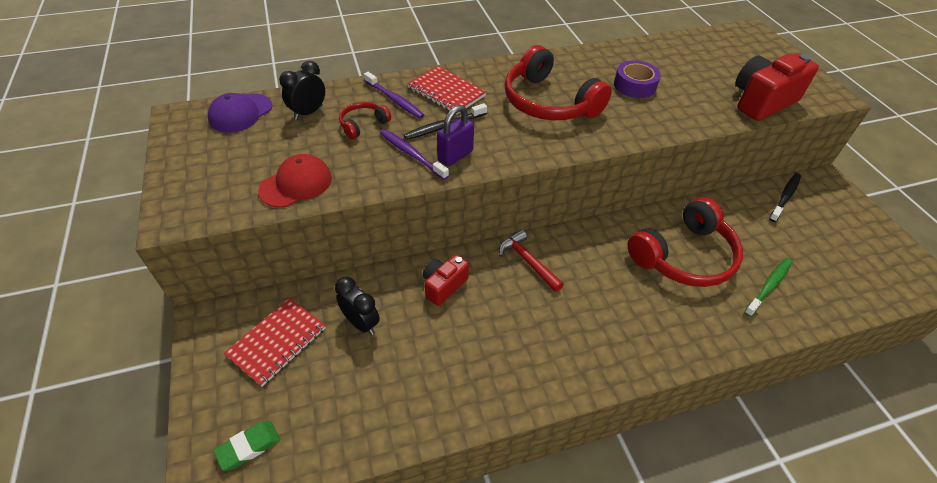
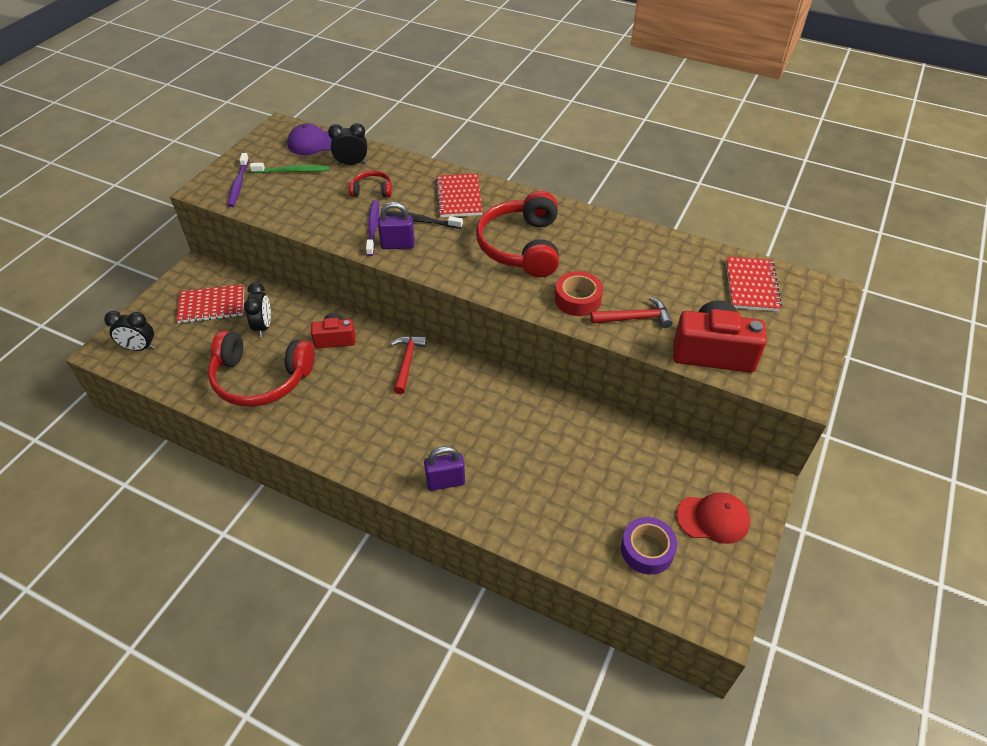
camera: 45 degrees right, 0 degrees up
green eraser [214,421,280,471] -> black clock [104,311,155,351]
red cap [258,154,332,208] -> red cap moved to [676,492,750,544]
purple toothbrush [364,72,424,119] -> purple toothbrush moved to [228,153,249,207]
purple tape [614,60,661,98] -> purple tape moved to [621,517,677,575]
red headphones [628,197,743,287] -> red headphones moved to [208,330,315,407]
green toothbrush [744,258,793,317] -> green toothbrush moved to [250,163,329,173]
black toothbrush [769,173,801,222] -> none
none -> purple padlock [424,446,465,491]
none -> red tape [555,271,603,316]
none -> red hammer [590,297,673,328]
none -> red notebook [726,256,782,311]

